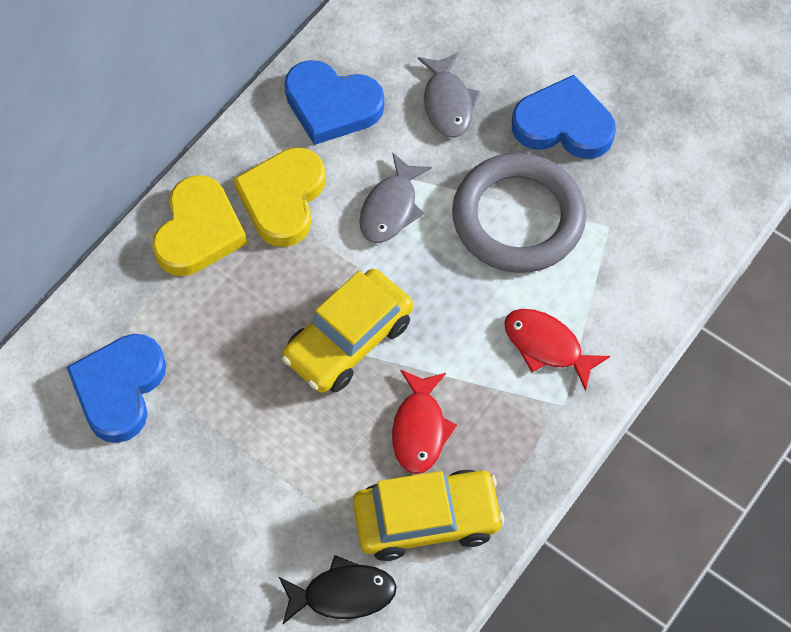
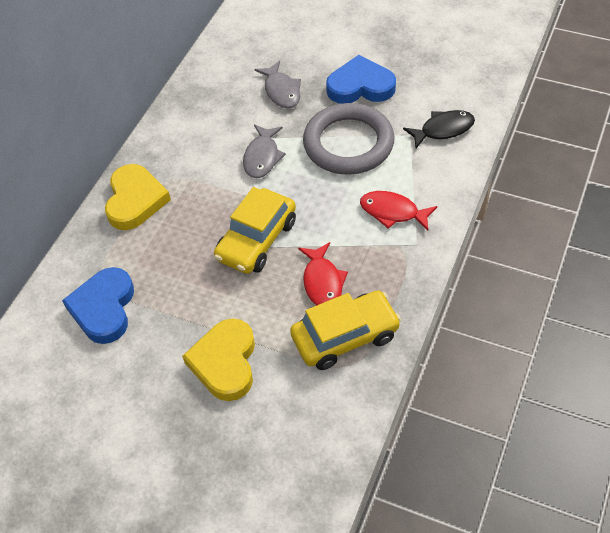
camera: 10 degrees left, 10 degrees down
yellow heart [234,147,325,247] -> yellow heart moved to [182,318,255,401]
black fish [279,555,397,624] -> black fish moved to [403,110,475,148]
blue heart [284,60,384,145] -> none

